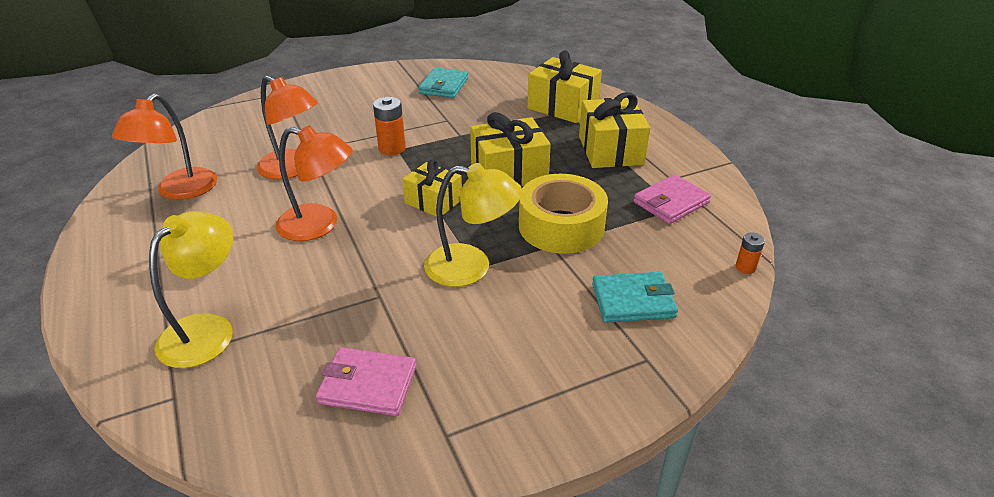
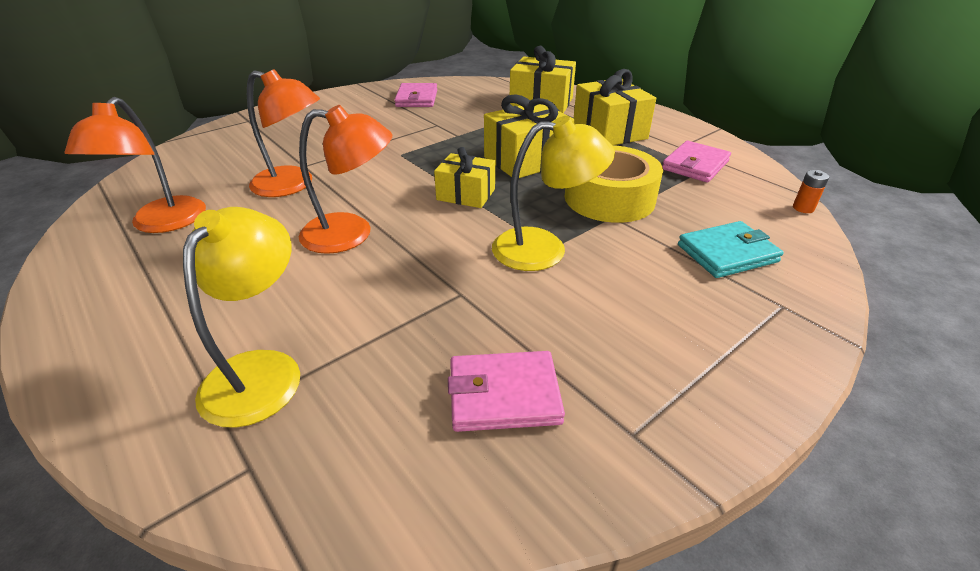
camera: 15 degrees left, 0 degrees up
orange battery [373,97,406,155] -> none
turquoise wallet [419,68,468,98] -> pink wallet [394,83,437,107]

